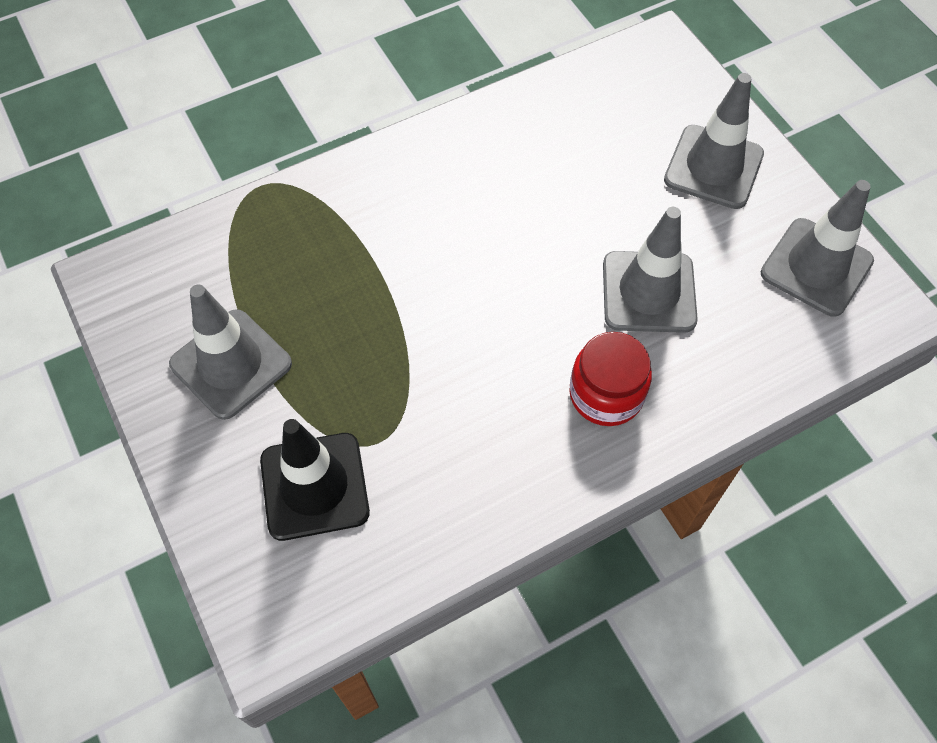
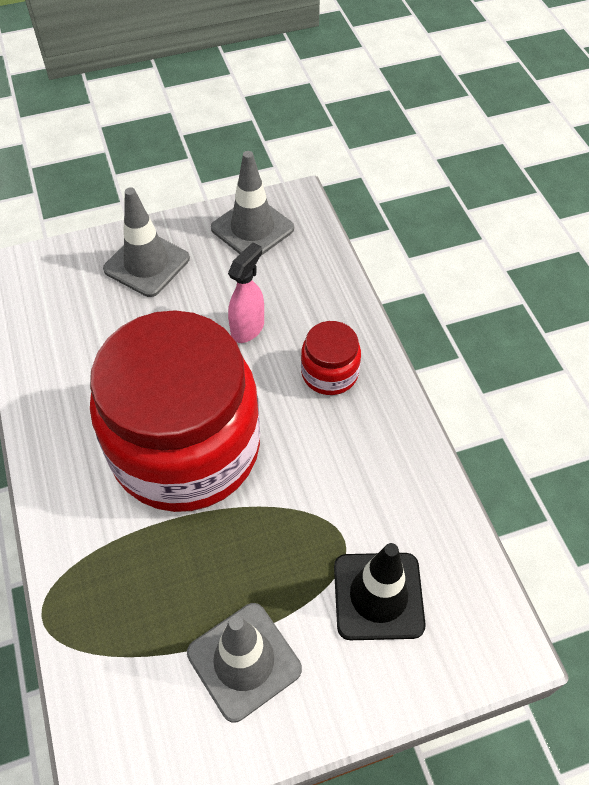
camera: 80 degrees left, 5 degrees down
grey traffic cone [603,207,698,333] -> pink spray bottle [228,242,264,343]
none -> red jar [90,310,260,512]

